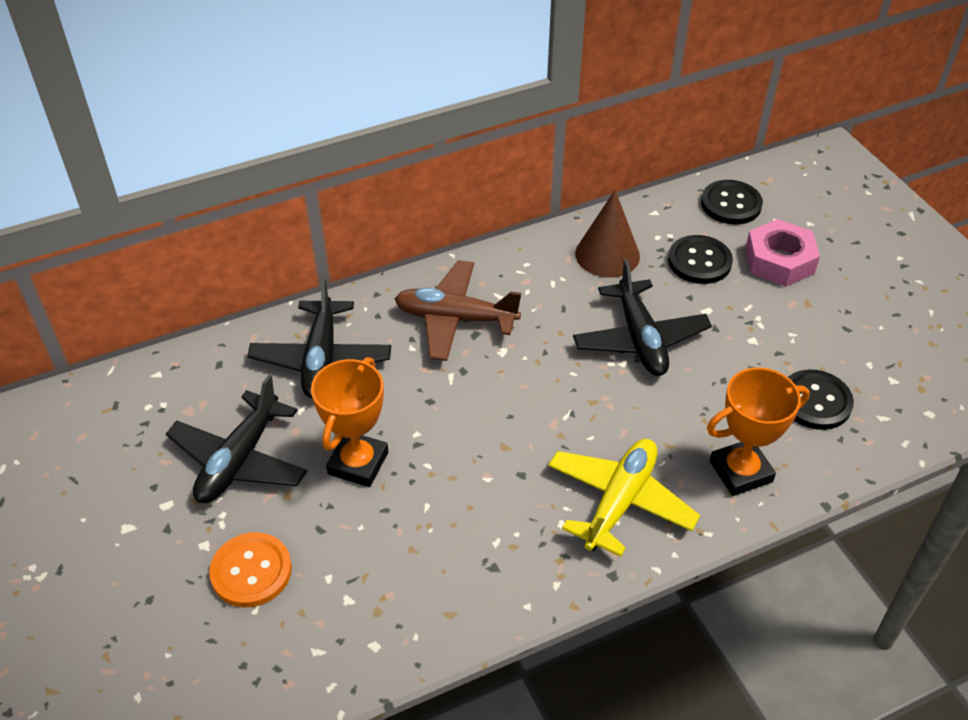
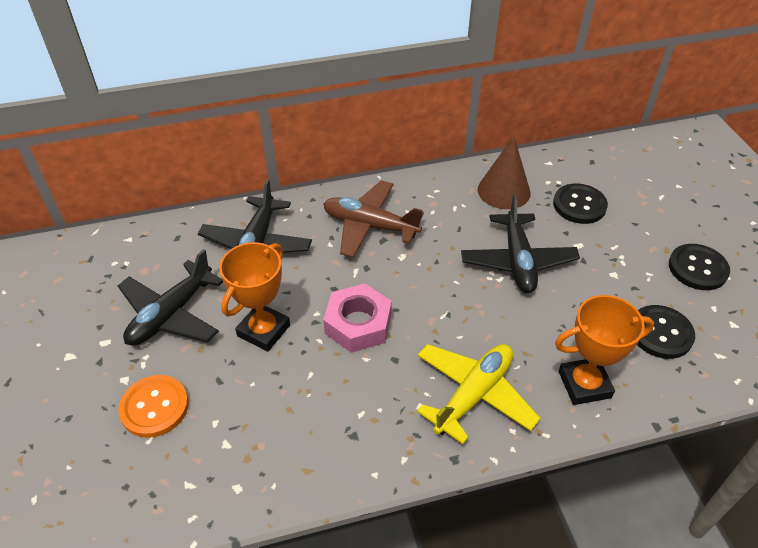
camera: 10 degrees right, 0 degrees up
black button [701,180,763,225] -> black button moved to [669,244,730,290]
pink nut [745,219,820,287] -> pink nut moved to [323,283,392,353]

